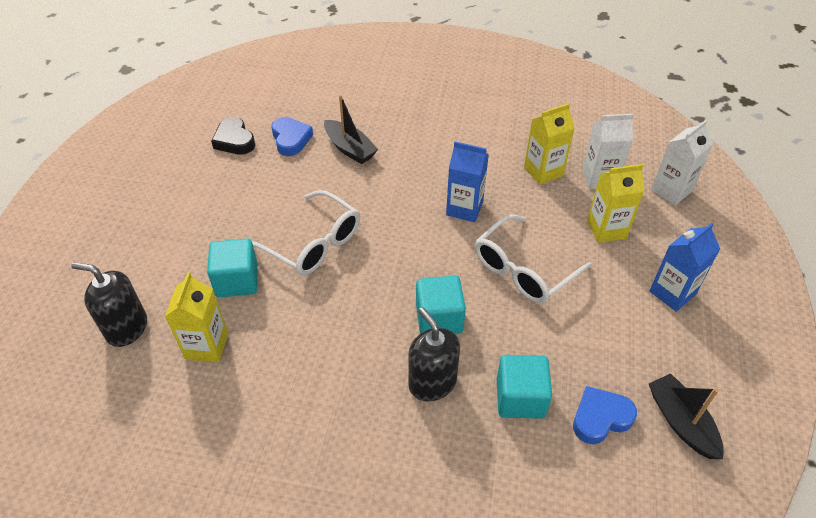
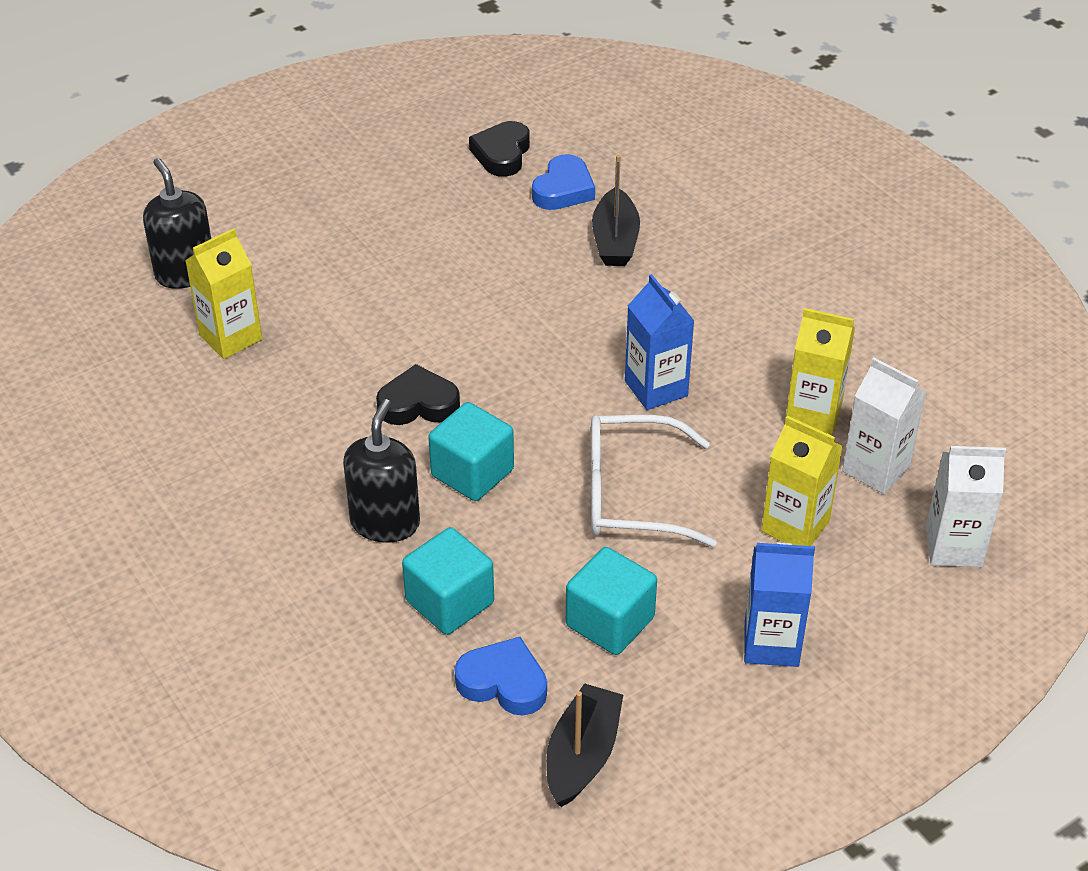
camera: 45 degrees right, 5 degrees down
turquoise cube [207,239,258,297] -> turquoise cube moved to [566,547,657,655]
white glasses [252,190,360,276] -> none
none -> black heart [376,364,460,425]

